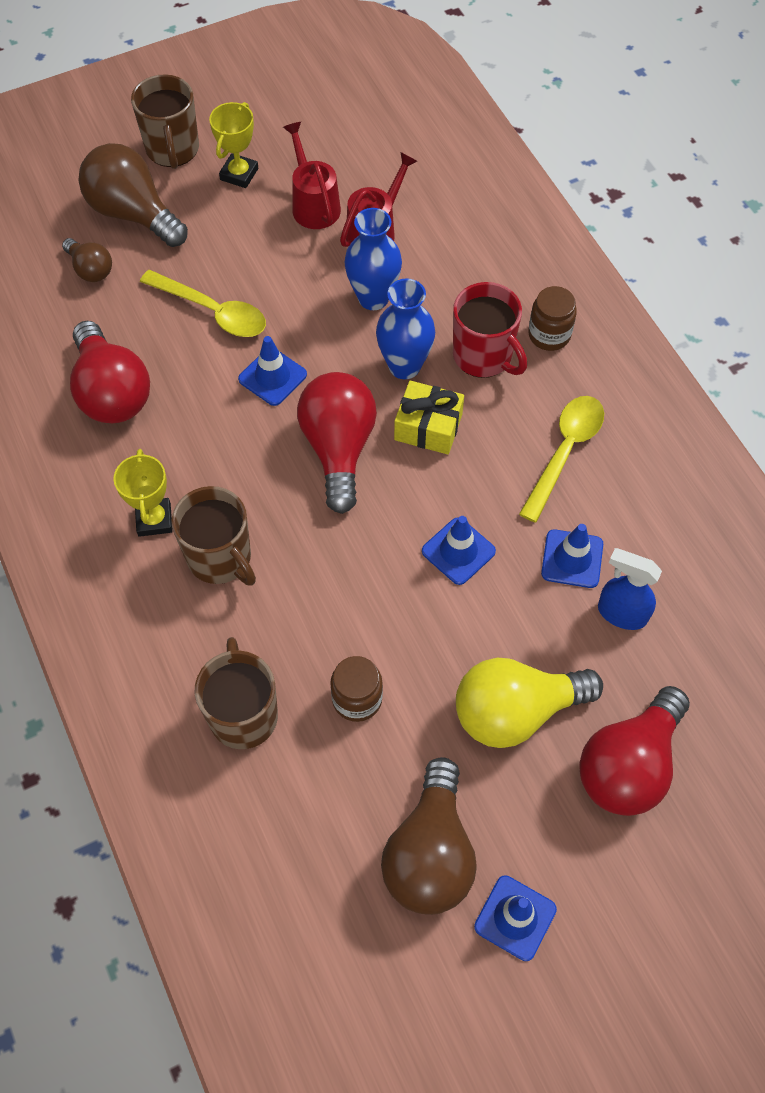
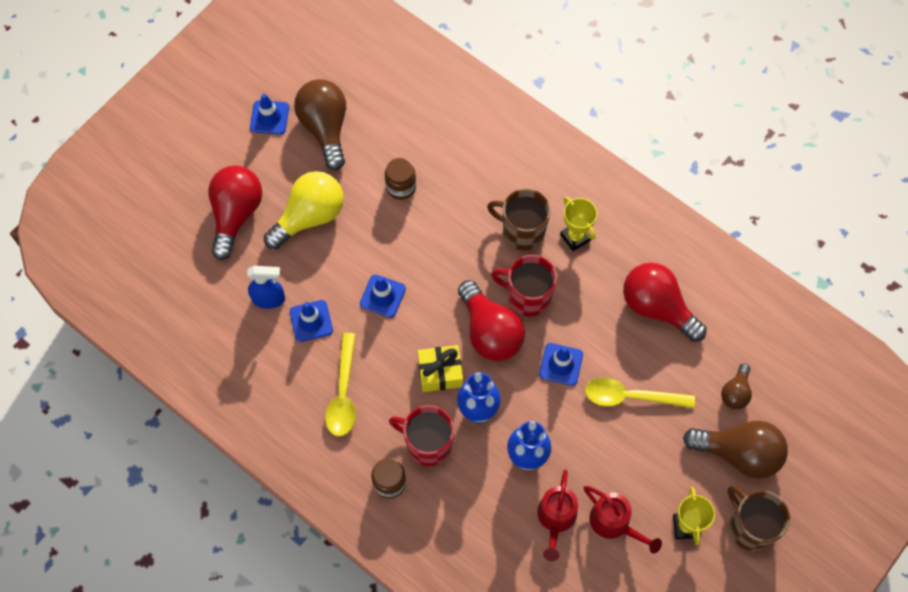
camera: 155 degrees right, 5 degrees up
brown light bulb [62,238,112,282] -> brown light bulb turned 90 degrees counterclockwise [721,363,752,409]
brown mug [195,637,278,749] -> none
none -> red mug [491,255,557,316]

